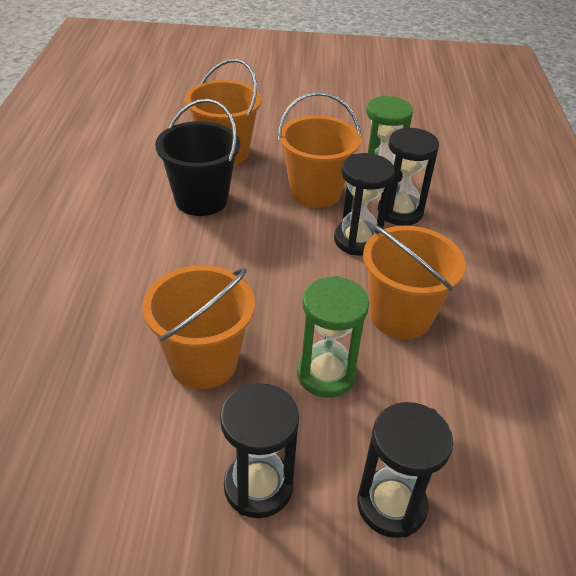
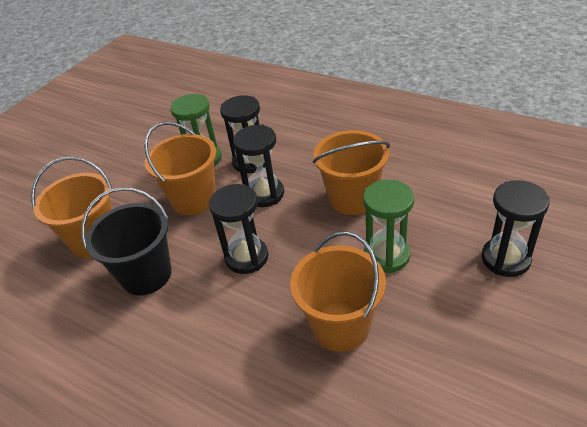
camera: 55 degrees left, 0 degrees up
black hourglass [220,383,299,518] -> black hourglass moved to [209,184,268,274]

